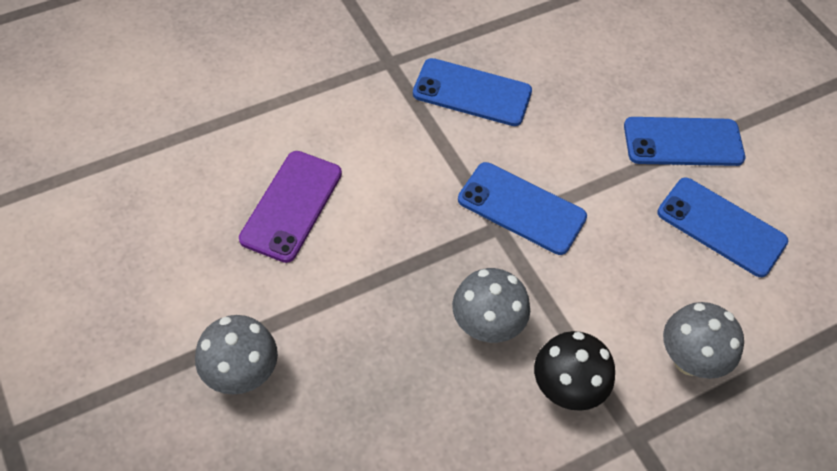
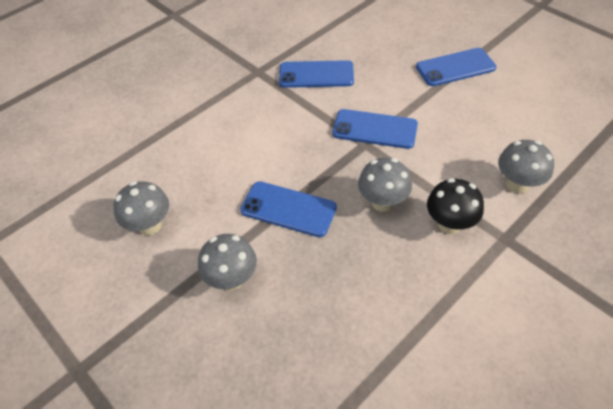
camera: 10 degrees left, 5 degrees down
purple phone [239,151,342,263] -> none
blue phone [657,177,788,277] -> blue phone moved to [240,181,337,237]
none -> grey mushroom [113,181,169,235]

